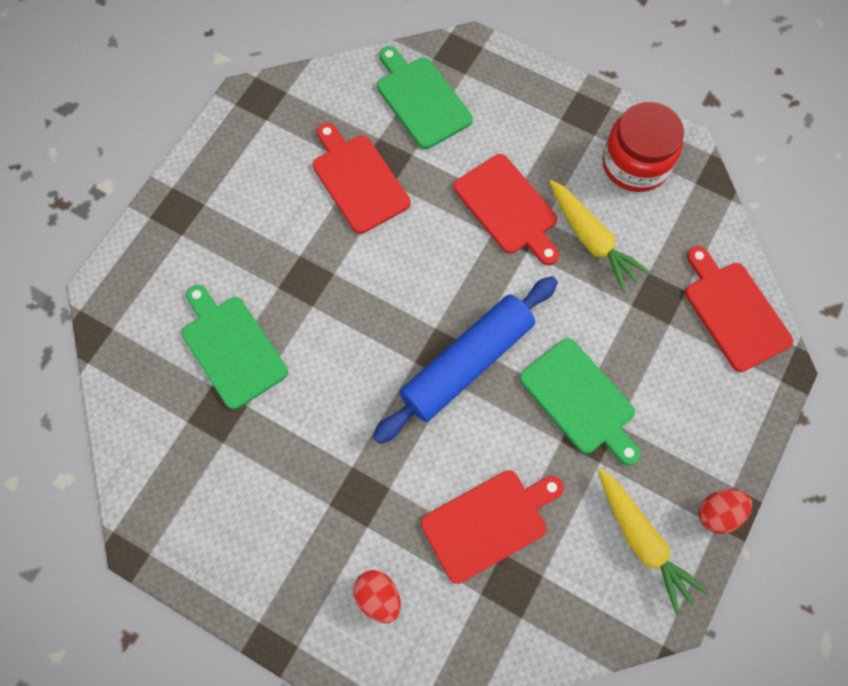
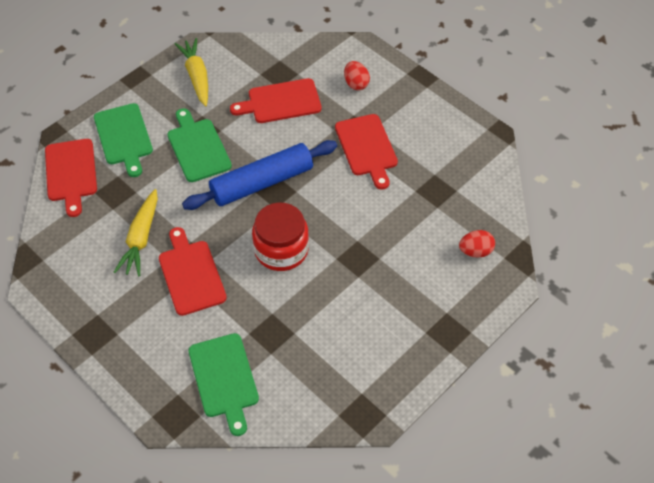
camera: 165 degrees left, 15 degrees down
green cutting board [182,285,288,409] -> green cutting board moved to [94,103,153,177]
red cutting board [313,123,411,234] -> red cutting board moved to [335,114,398,190]
yellow carrot [549,180,651,292] -> yellow carrot turned 150 degrees counterclockwise [114,189,158,276]
red jar [602,102,684,192] -> red jar moved to [252,203,309,271]
red egg [699,489,752,534] -> red egg moved to [459,230,495,258]

